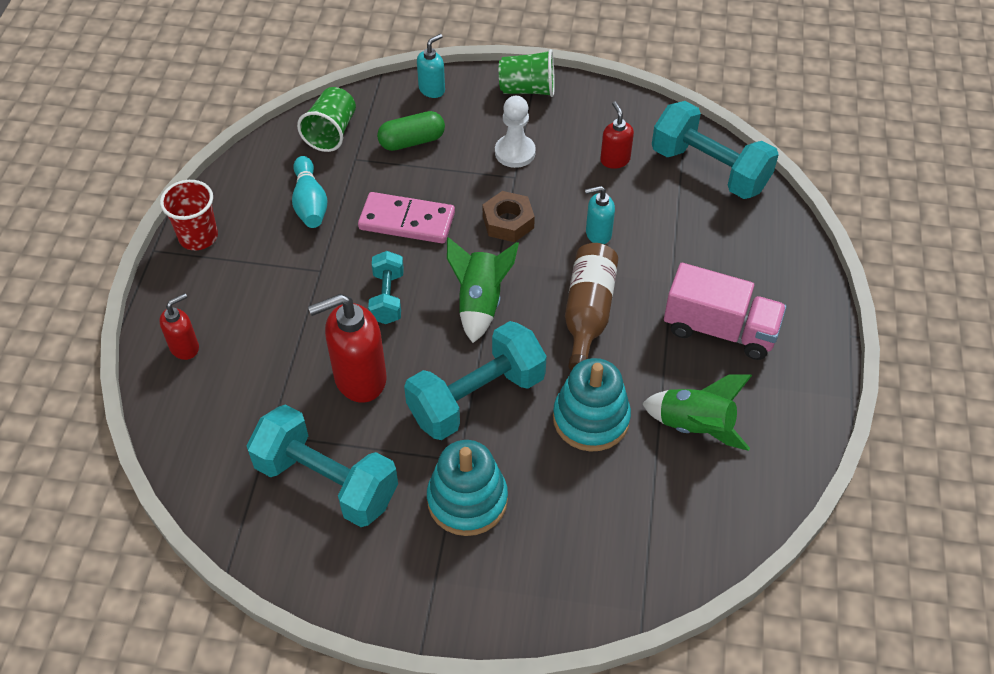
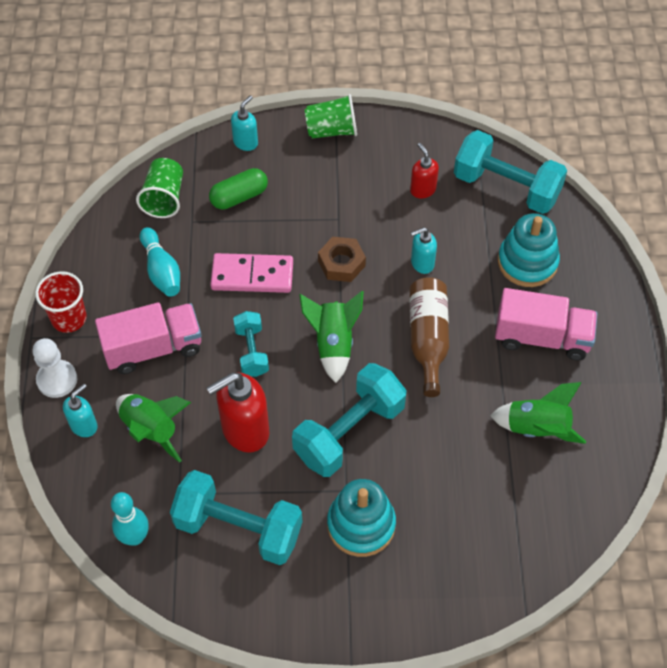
camera: 10 degrees left, 5 degrees up
red soap dispenser [159,293,199,360] -> turquoise soap dispenser [63,384,98,437]
white pawn [495,96,536,168] -> white pawn moved to [32,338,77,398]
turquoise stacking toy [553,358,631,451] -> turquoise stacking toy moved to [498,213,560,287]
none -> pink truck [95,302,202,374]
none -> turquoise bowling pin [111,492,149,546]
none -> green rocket [116,394,191,463]

